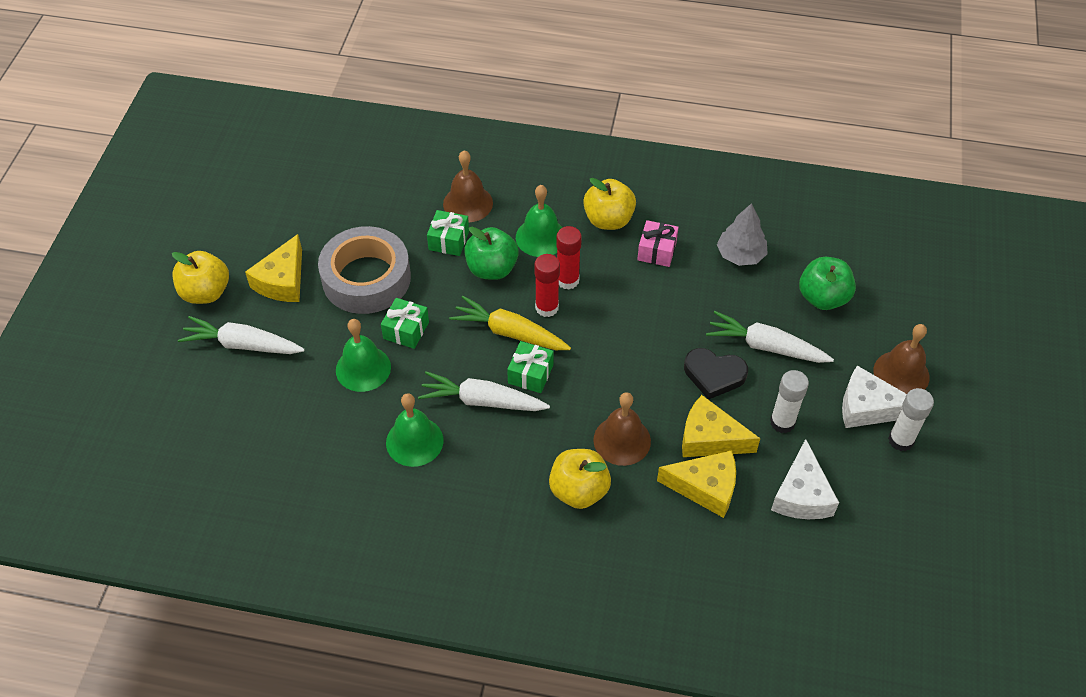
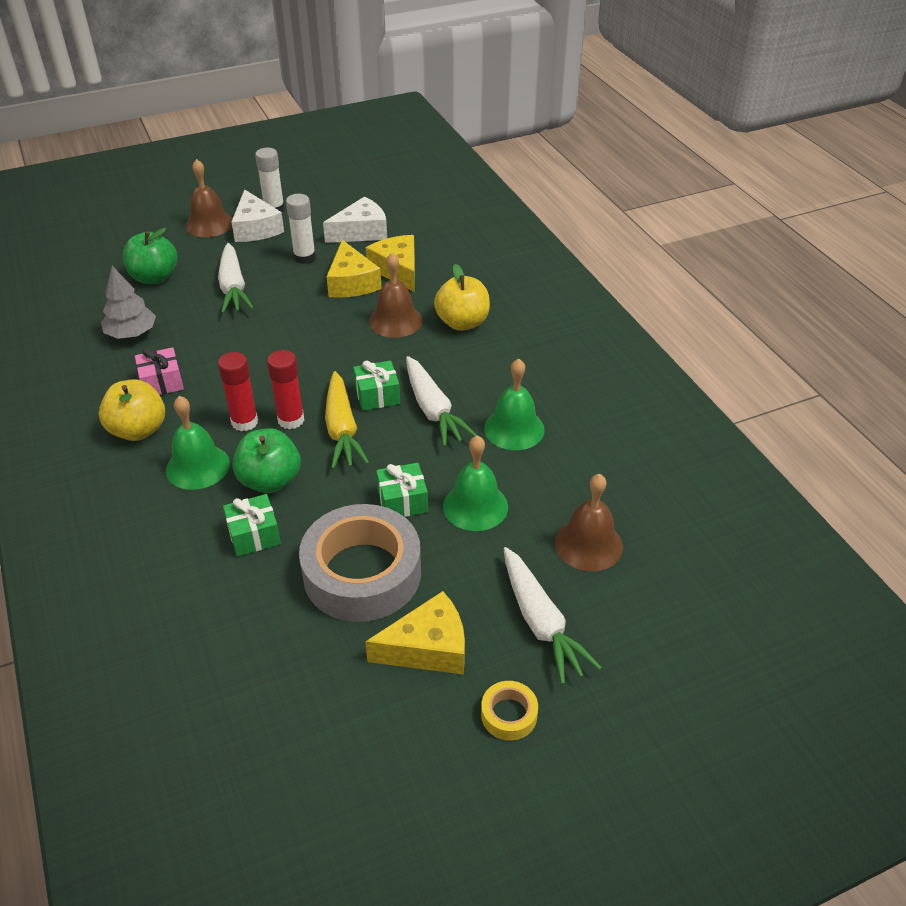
camera: 125 degrees left, 10 degrees down
yellow apple [172,251,229,304] -> yellow tape [481,681,538,741]
brown bell [443,150,493,222] -> brown bell moved to [555,474,623,572]
black heart [684,348,748,400] -> none

